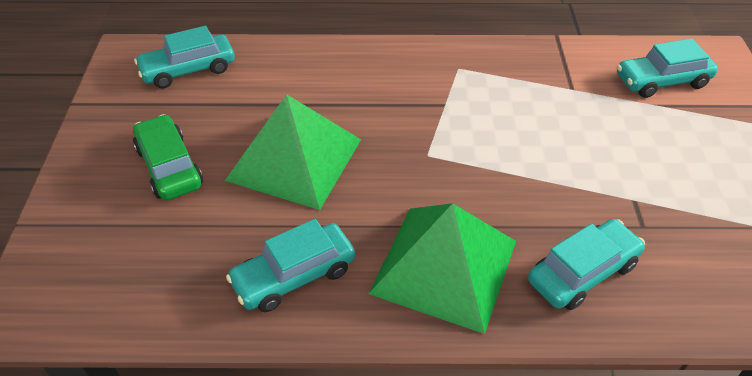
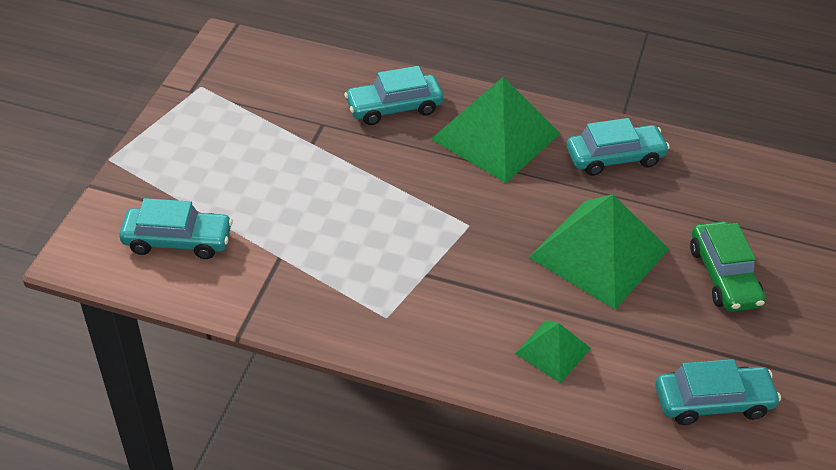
camera: 165 degrees left, 0 degrees up
none -> green pyramid [515,320,591,383]

